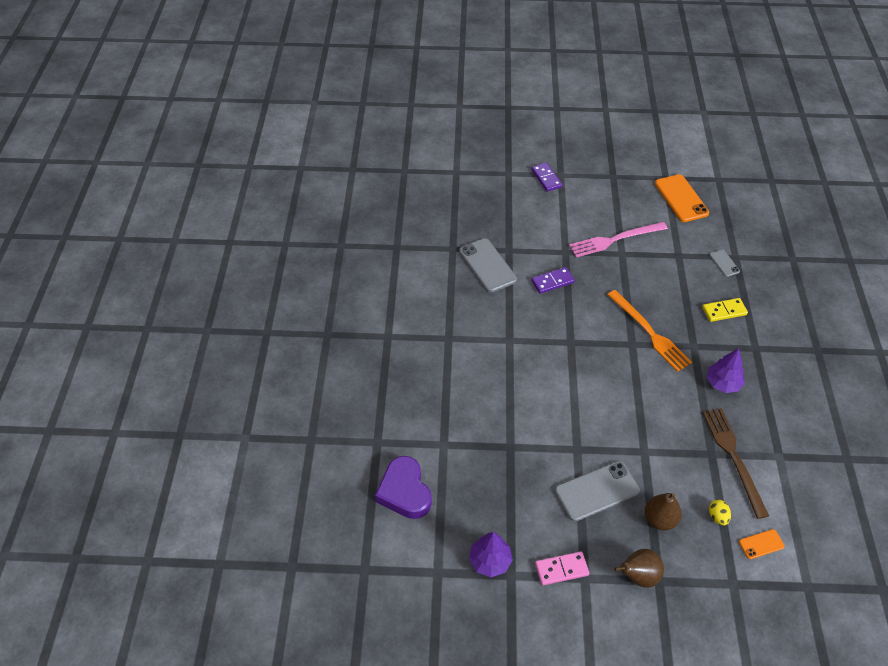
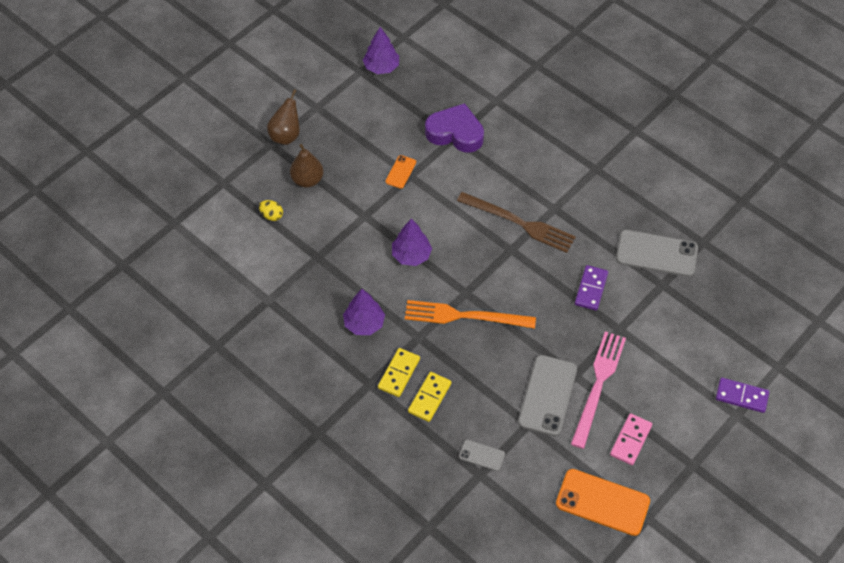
camera: 130 degrees right, 5 degrees up
purple heart [375,456,432,519] -> purple heart moved to [425,103,484,153]
pink domino [535,551,590,586] -> pink domino moved to [610,413,652,465]
grey phone [555,461,640,522] -> grey phone moved to [518,355,577,436]
brown fork [702,408,769,519] -> brown fork moved to [457,192,576,253]
orange phone [739,529,785,559] -> orange phone moved to [385,155,416,188]
none -> yellow domino [378,348,420,397]
none -> purple tree [392,219,432,266]

